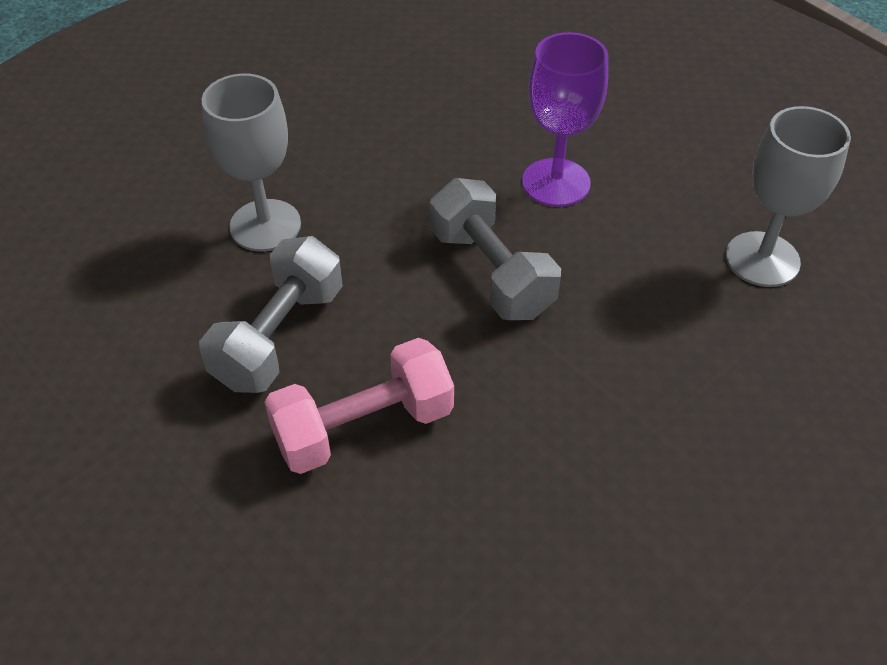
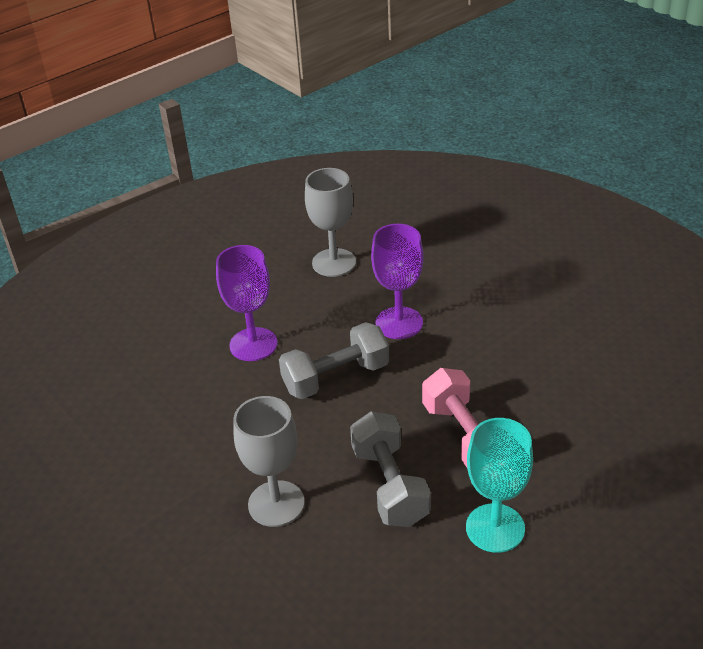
camera: 85 degrees left, 10 degrees down
grey dumbbell [199,236,343,393] -> grey dumbbell turned 45 degrees clockwise [350,411,431,527]
none -> purple goblet [371,224,424,339]
none -> turquoise goblet [466,418,533,553]

